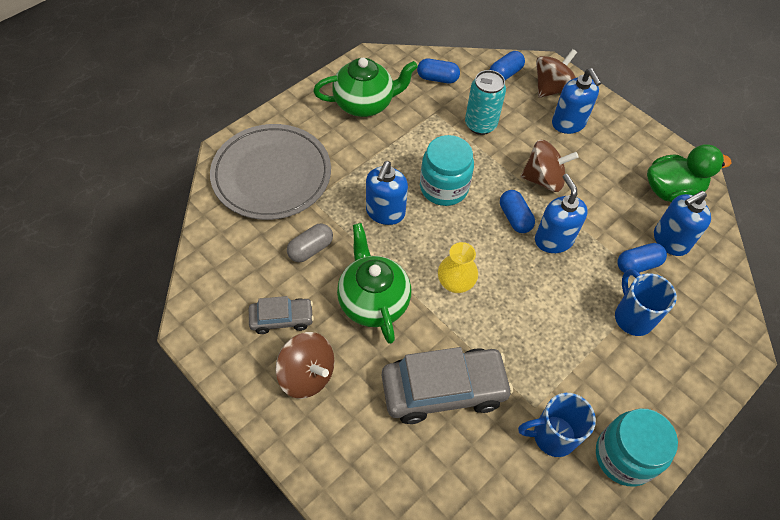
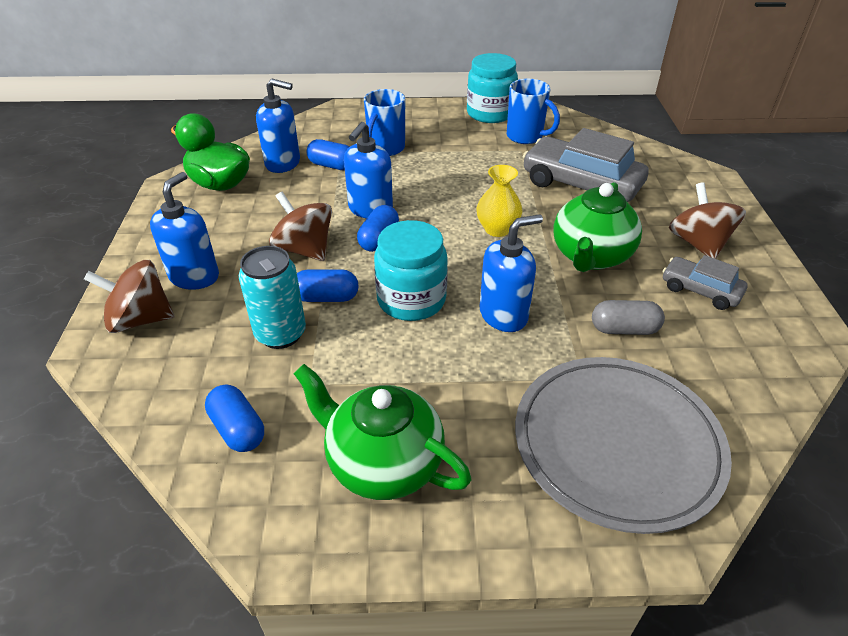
camera: 135 degrees left, 15 degrees down
blue capsule [489,51,525,80] -> blue capsule moved to [297,269,359,302]

